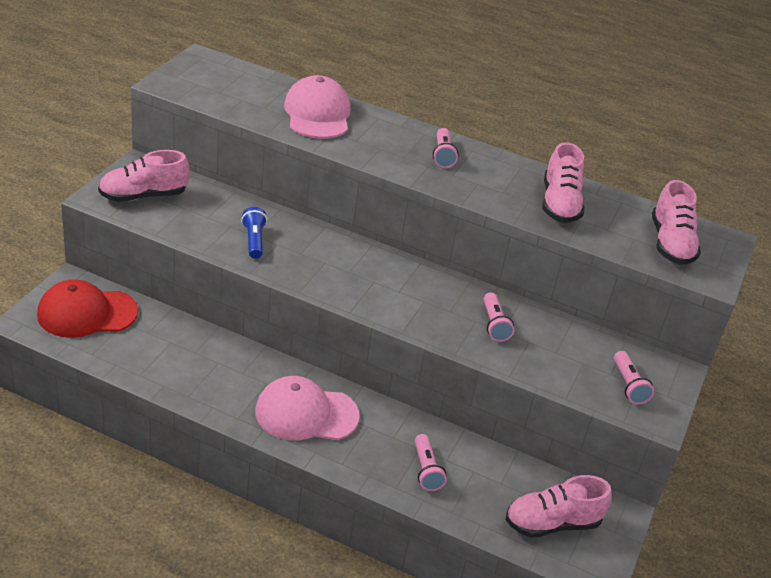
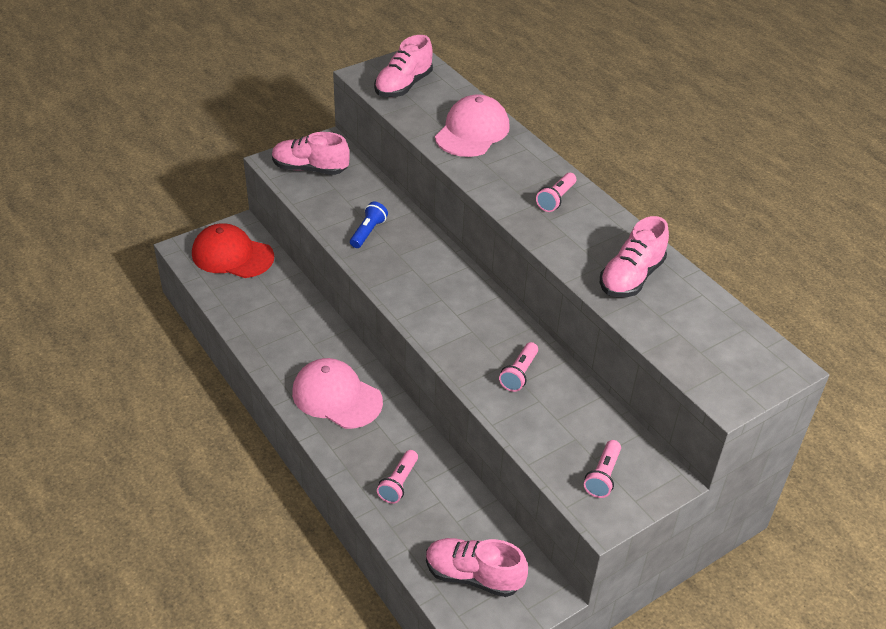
camera: 35 degrees right, 5 degrees up
pink shoe [652,180,701,265] -> pink shoe moved to [374,35,433,97]

